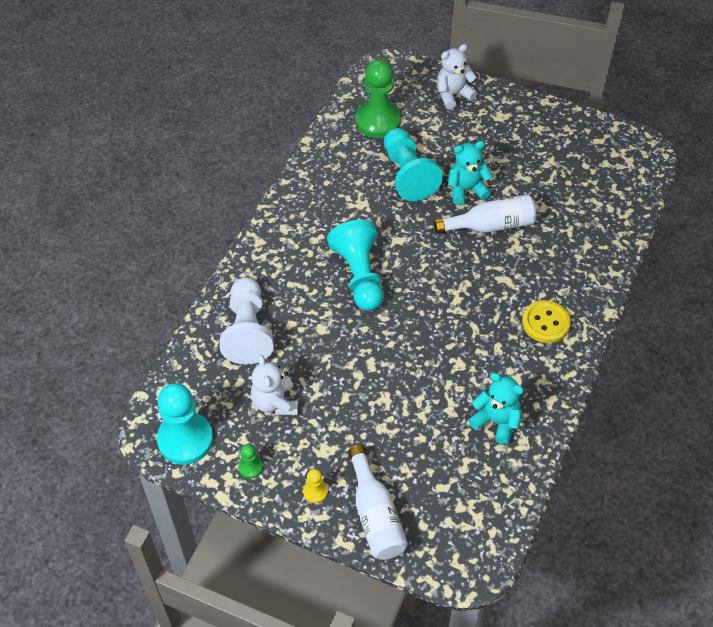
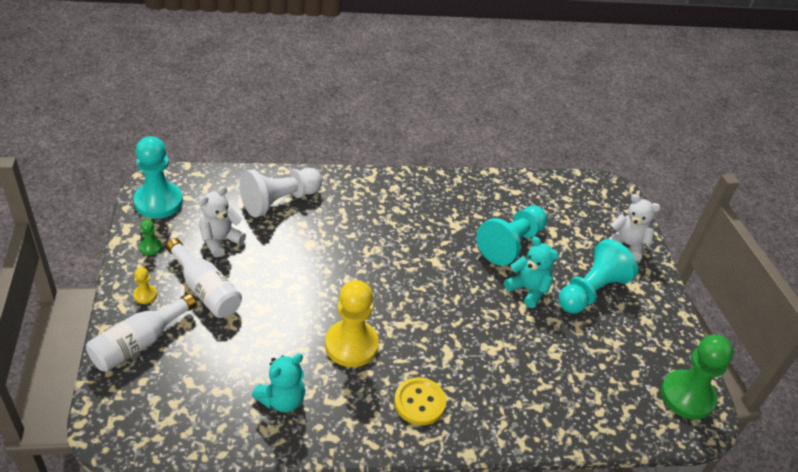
camera: 55 degrees right, 10 degrees down
turquoise pawn [327,220,384,311] -> turquoise pawn moved to [559,239,638,313]
green pawn [356,59,401,138] -> green pawn moved to [661,335,734,420]
white bottle [434,194,537,234] -> white bottle moved to [166,238,242,318]
turquoise teddy bear [469,373,524,444] -> turquoise teddy bear turned 45 degrees clockwise [252,354,305,412]
none -> yellow pawn [325,280,379,367]

